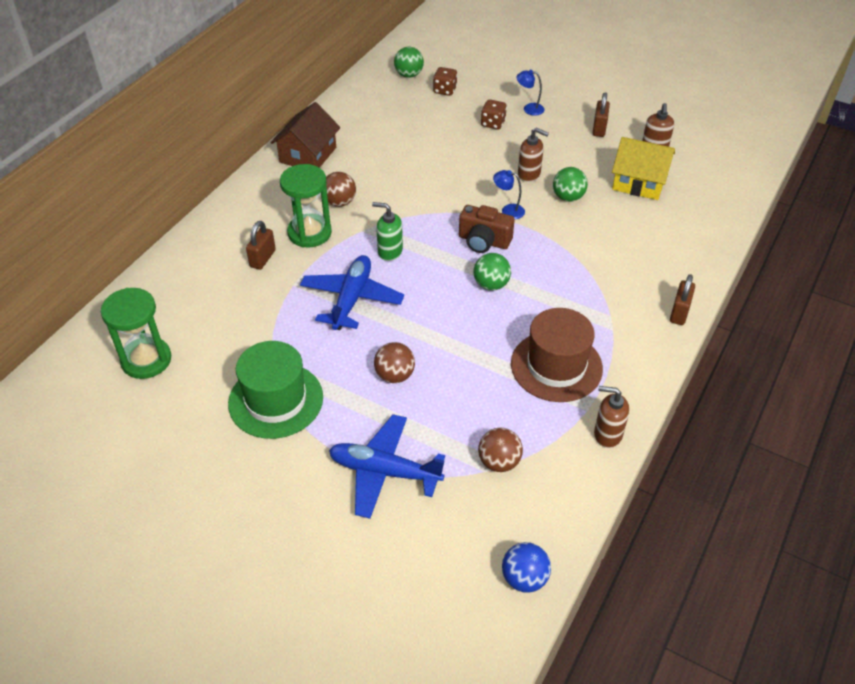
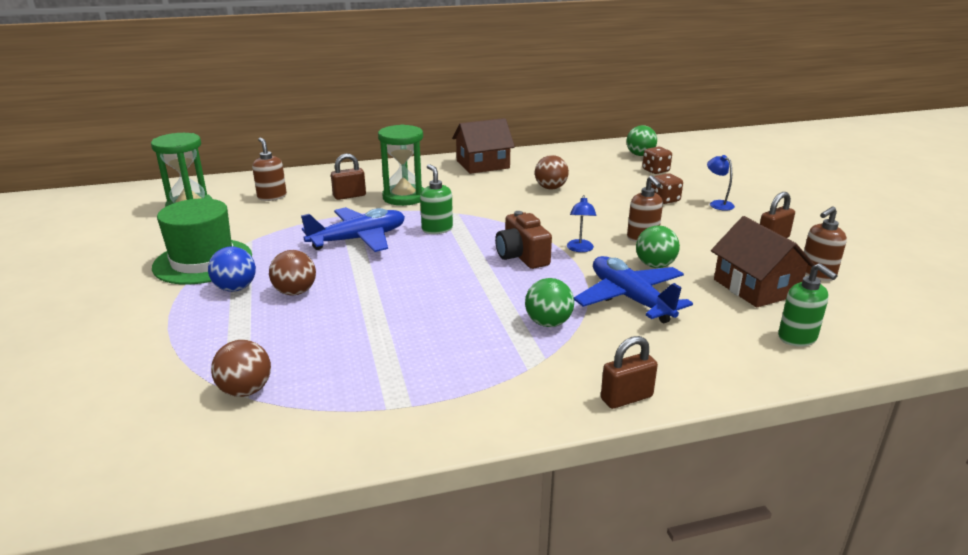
camera: 45 degrees right, 20 degrees down
brown ball [326,172,356,207] -> brown ball moved to [535,155,569,190]
blue plane [329,414,445,519] -> blue plane moved to [574,256,693,323]
green ball [473,253,511,291] -> green ball moved to [525,278,574,327]
blue lamp [493,170,525,219] -> blue lamp turned 150 degrees counterclockwise [567,195,597,252]
blue ball [502,542,551,593] -> blue ball moved to [208,246,256,292]
brown hat [511,308,603,402] -> none
brown soap dispenser [594,386,629,448] -> brown soap dispenser moved to [252,138,287,201]
yellow house [612,137,675,200] -> brown house [711,216,815,308]
none -> green soap dispenser [778,263,837,347]

